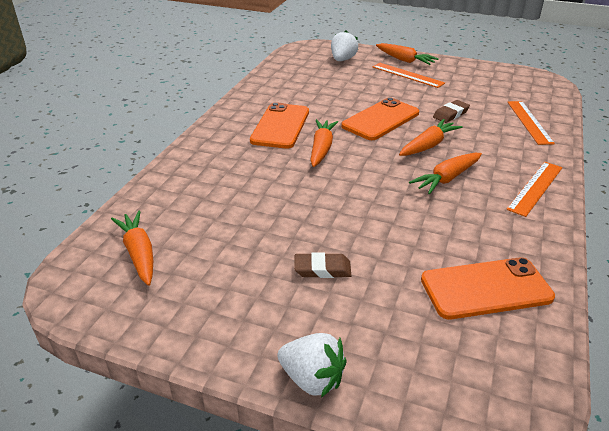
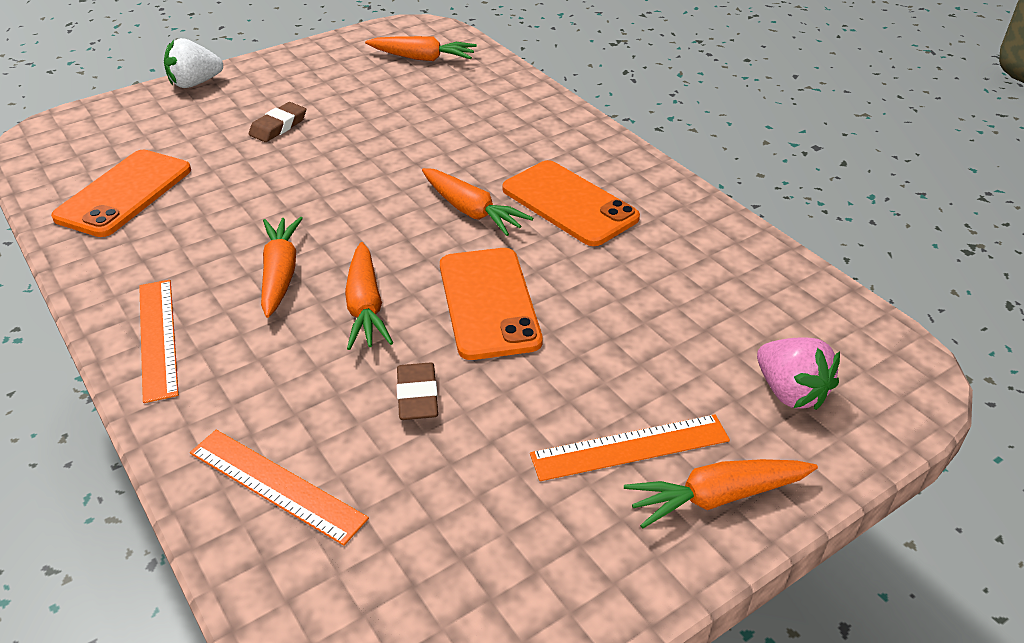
camera: 125 degrees right, 5 degrees up
white strawberry [331,30,358,61] -> pink strawberry [757,337,840,410]

